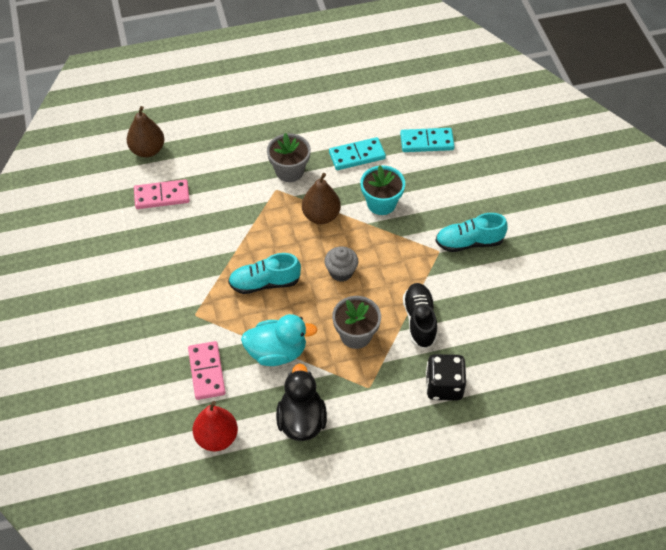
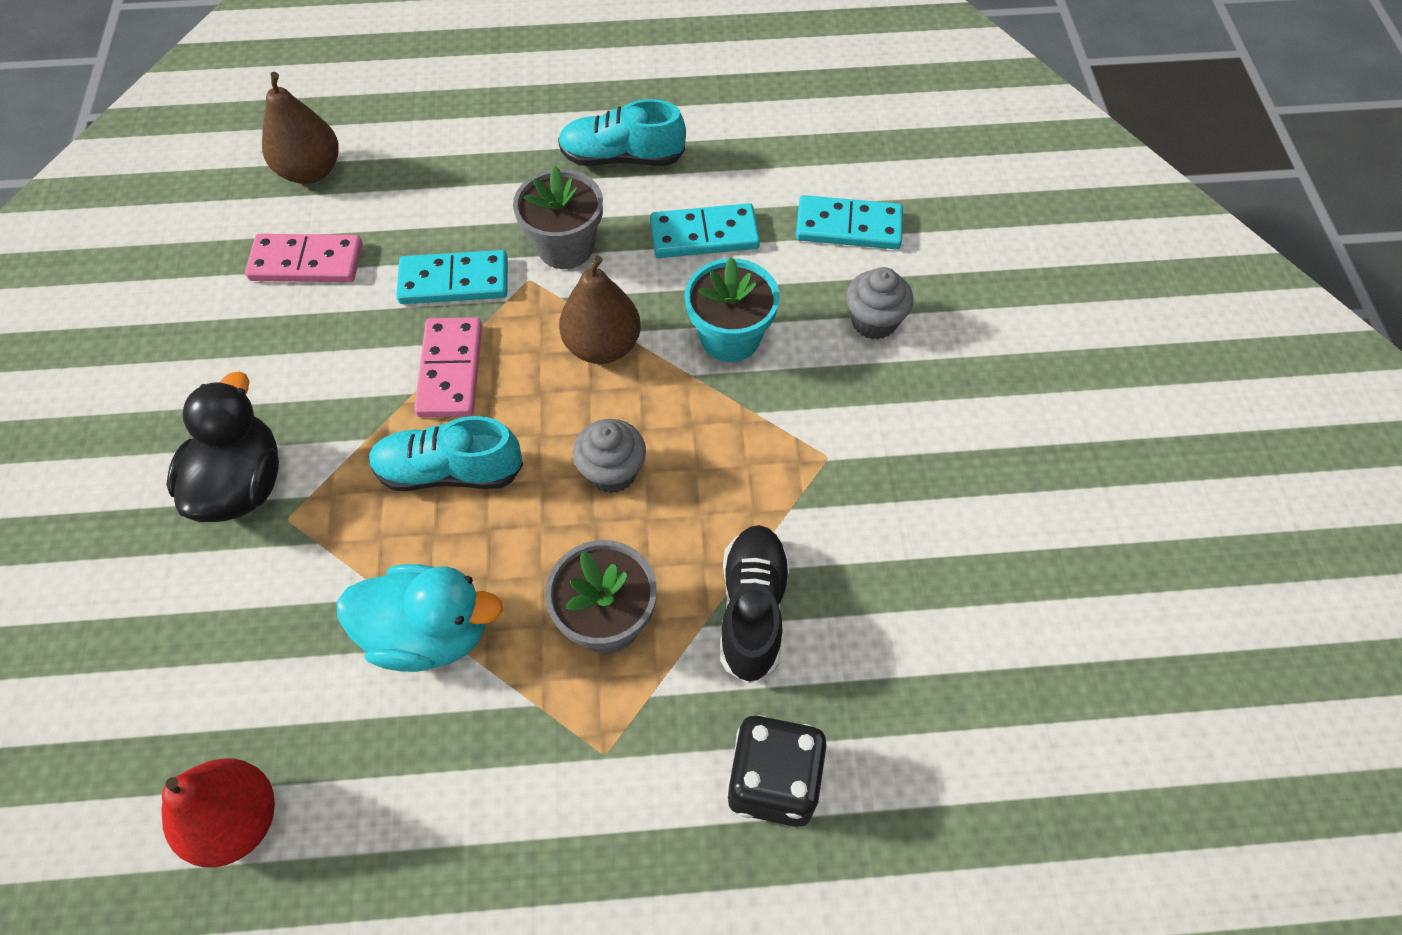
camera: 10 degrees right, 5 degrees up
pink domino [188,341,226,400] -> pink domino moved to [414,317,482,417]
black duck [276,363,327,441] -> black duck moved to [166,372,279,522]
turquoise shoe [436,213,508,252] -> turquoise shoe moved to [558,99,686,166]
none -> turquoise domino [396,250,508,304]
none -> grey cupcake [846,267,914,340]

